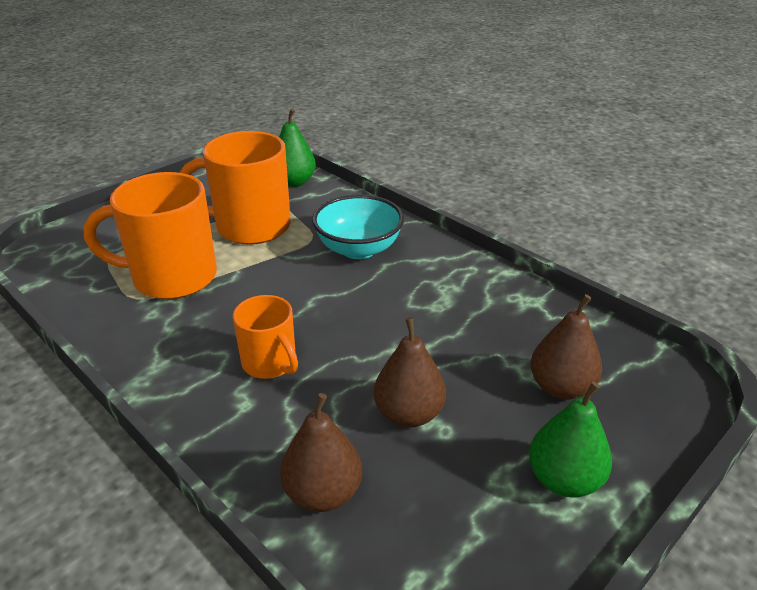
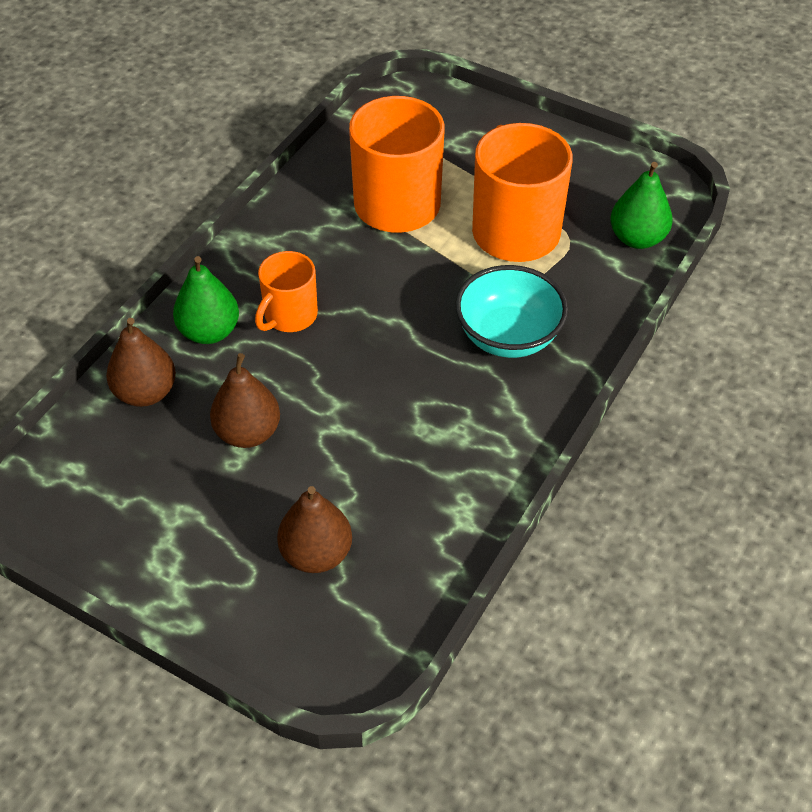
camera: 75 degrees right, 15 degrees up
green pear [529,382,612,498] -> green pear moved to [173,256,239,344]

